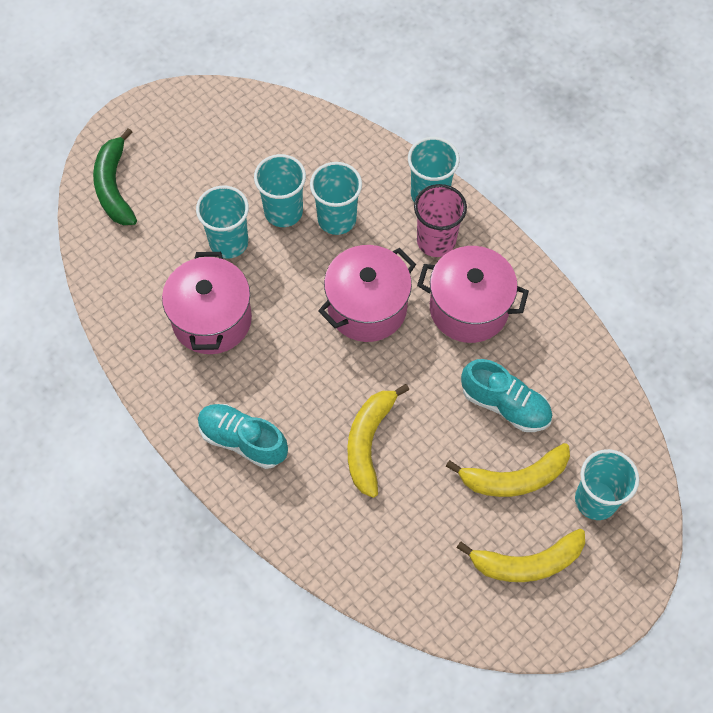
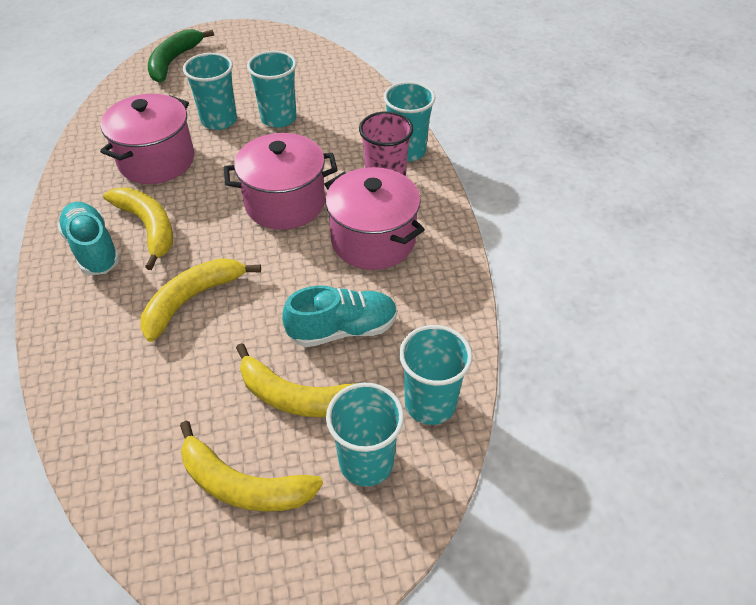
camera: 30 degrees right, 15 degrees down
turquoise cup [310,162,362,235] -> turquoise cup moved to [399,325,473,425]
turquoise shoe [461,359,552,432] -> turquoise shoe turned 75 degrees counterclockwise [282,285,397,347]
none -> yellow banana [103,187,173,270]

